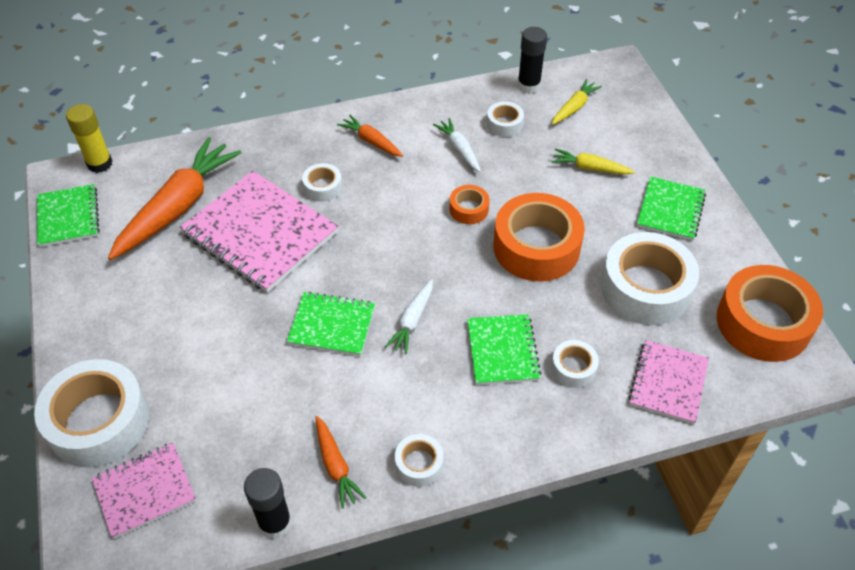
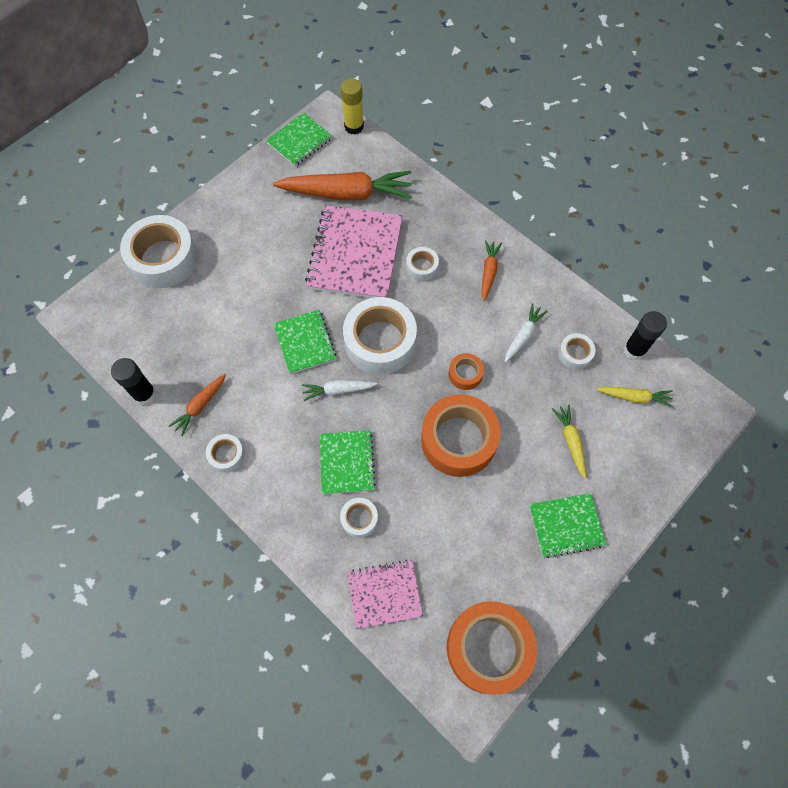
camera: 60 degrees right, 15 degrees up
pink notebook [92,443,196,539] -> none
green notebook [467,314,541,385] -> green notebook turned 60 degrees counterclockwise [319,430,376,494]
white tape [601,232,699,325] -> white tape moved to [343,297,417,375]

